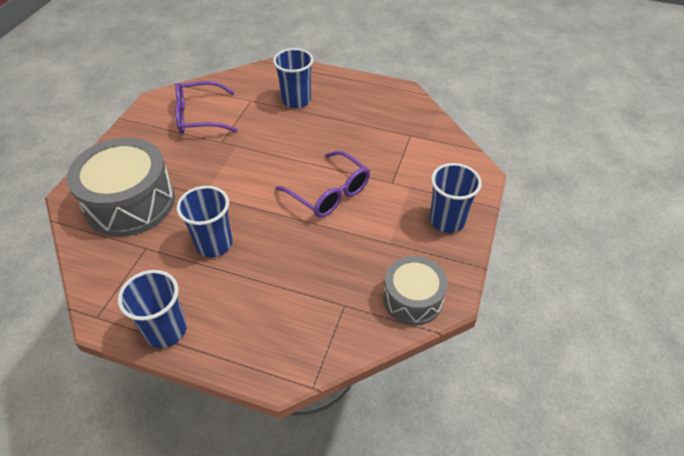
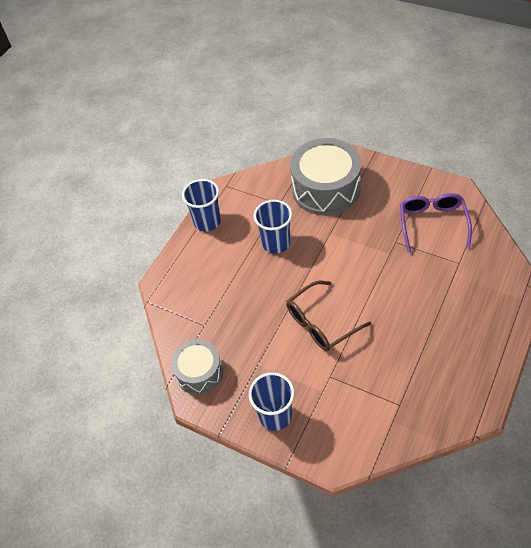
camera: 105 degrees right, 5 degrees up
blue cup [273,48,314,108] -> none
purple glasses [276,151,370,218] -> brown glasses [286,281,371,351]

